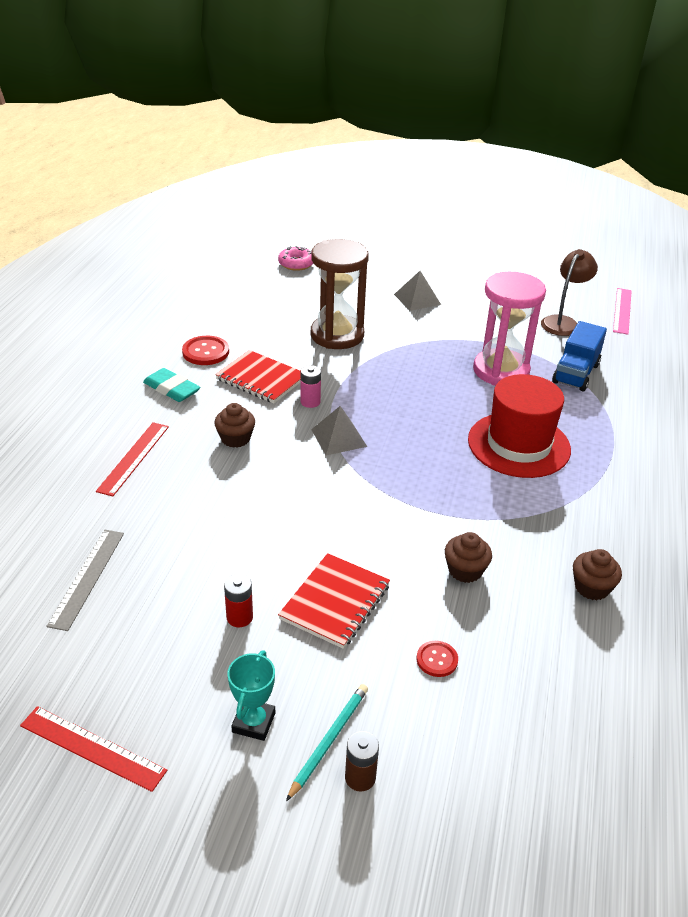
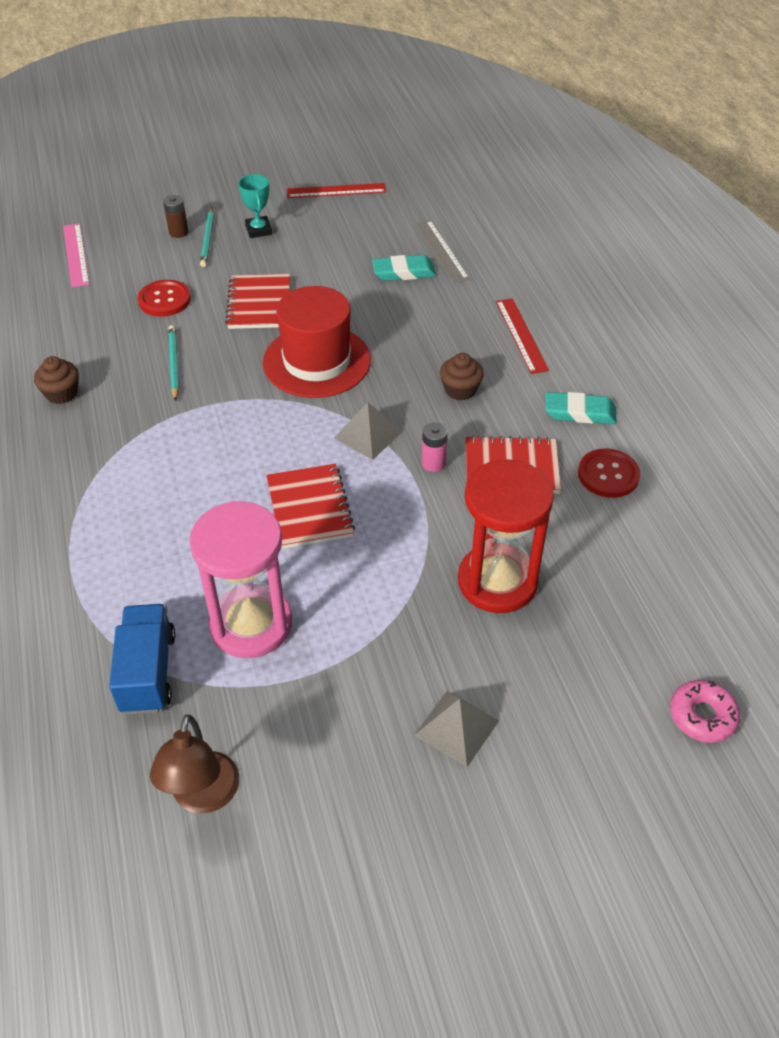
camera: 150 degrees right, 10 degrees up
red battery [224,574,253,627] -> none
brown hourglass [311,239,369,349] -> red hourglass [458,459,554,613]
red button [417,641,458,677] -> red button [138,280,191,317], size x1.64
brown cupcake [445,532,492,583] -> turquoise pencil [168,325,179,401]
red hat [468,374,571,478] -> red hat moved to [263,286,371,398]
pink ruler [613,288,632,335] -> pink ruler moved to [63,223,89,287]
none -> red notebook [266,464,355,549]
none -> turquoise eraser [372,255,436,281]

